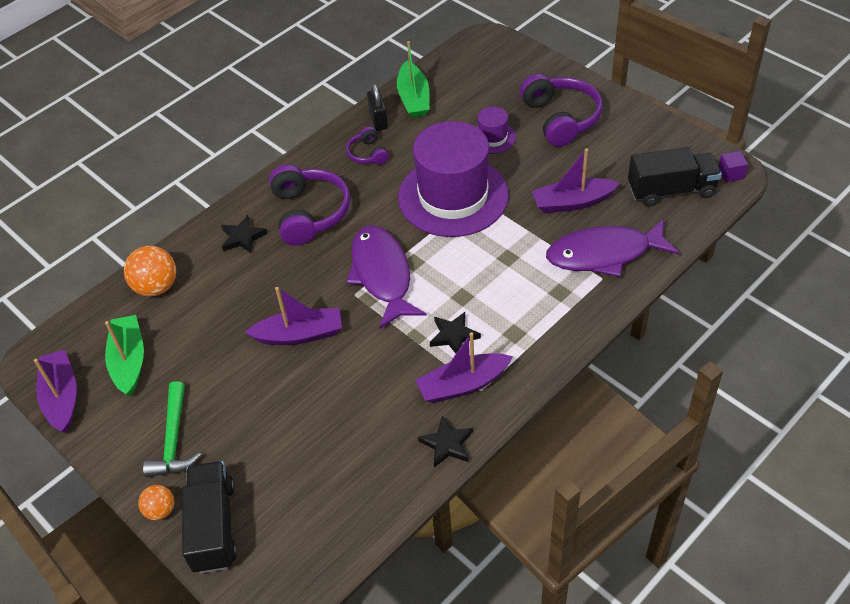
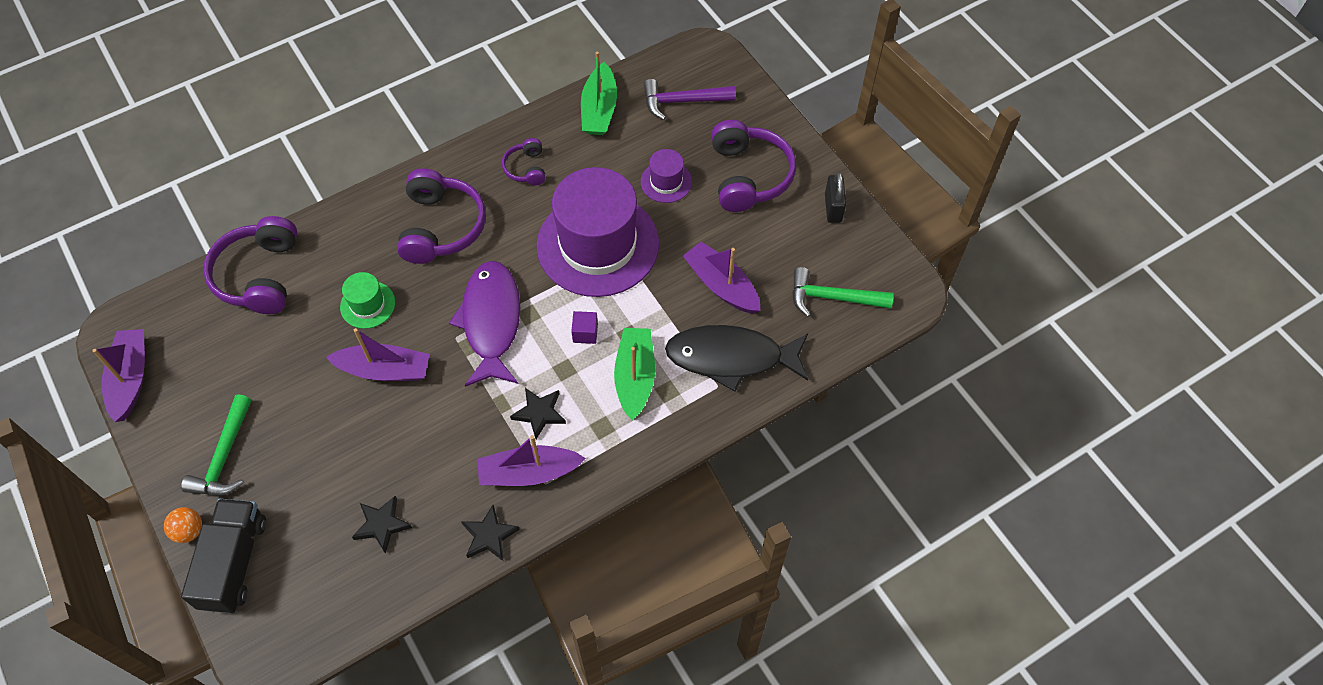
camera: 10 degrees right, 10 degrees up
green boat [105,315,144,396] -> green boat moved to [614,328,655,420]
orange ball [124,246,176,296] -> purple headphones [203,216,297,314]
black star [221,215,267,254] -> black star moved to [352,496,412,554]
black padlock [367,83,388,131] -> black padlock moved to [825,172,846,223]
purple boat [532,148,620,213] -> purple boat turned 45 degrees clockwise [683,241,761,314]
purple fish [546,219,679,277] -> black fish [665,325,808,391]
black truck [628,147,722,206] -> green hammer [792,267,894,317]
purple cube [719,151,748,182] -> purple cube moved to [571,311,598,344]
none -> green hat [340,272,395,329]
none -> purple hammer [643,79,736,120]

